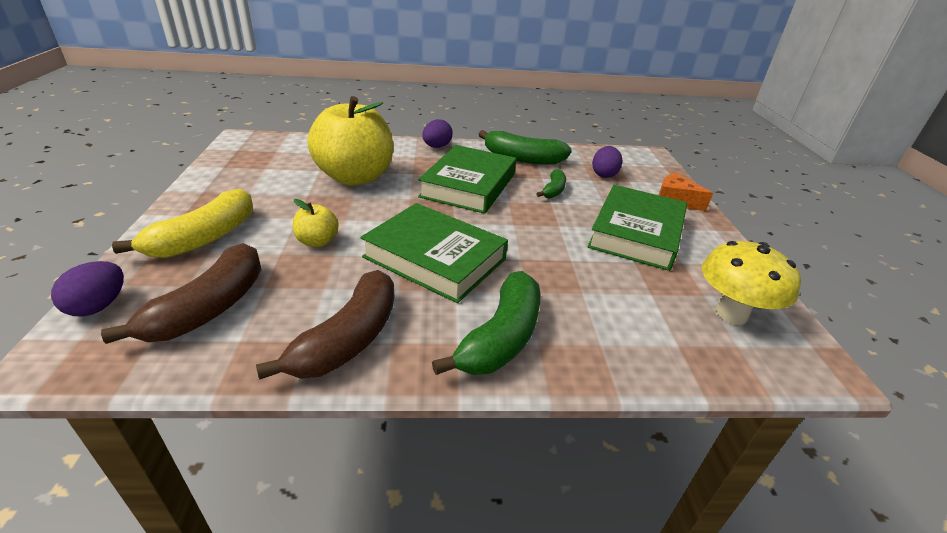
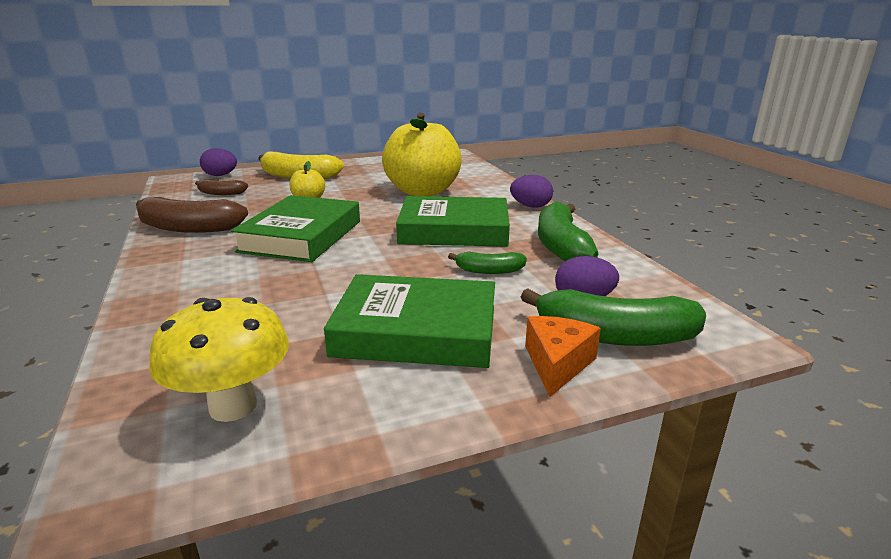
camera: 75 degrees right, 10 degrees down
brown banana [101,243,261,344] -> brown banana [195,179,248,195], size x0.54
green banana [432,271,540,375] -> green banana moved to [521,288,706,346]

